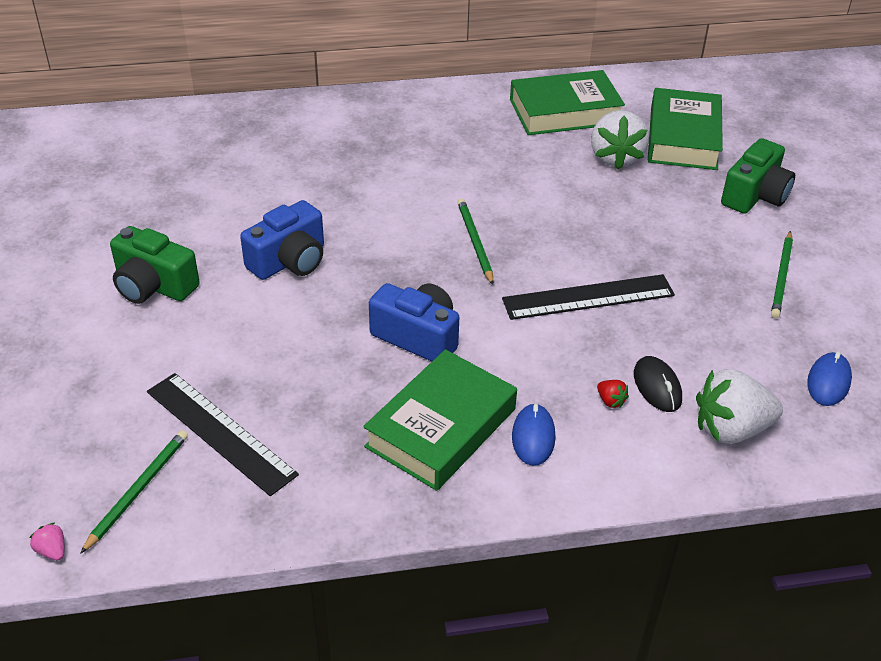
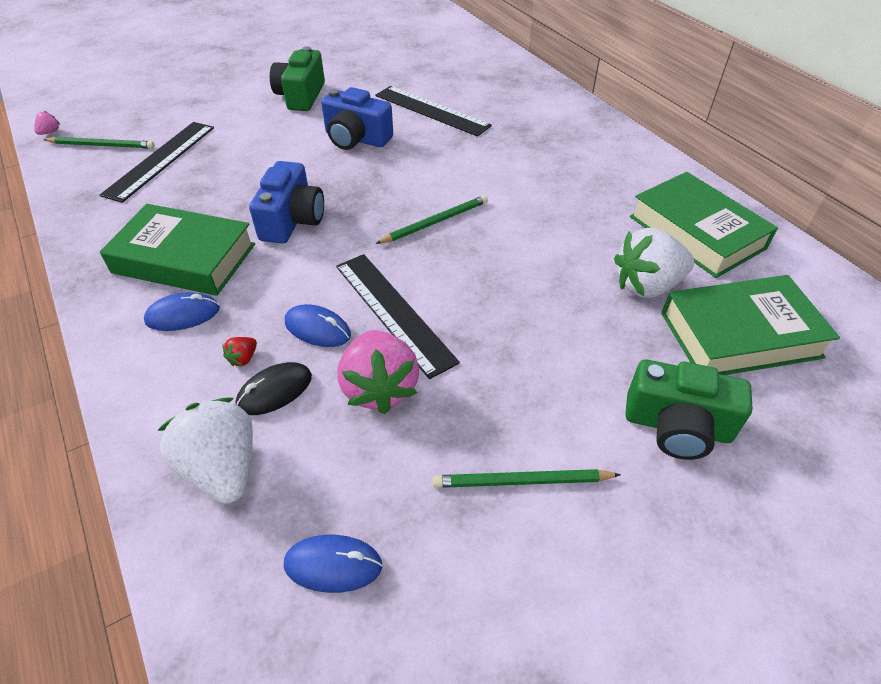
camera: 70 degrees right, 5 degrees up
none -> blue mouse [285,304,351,347]
none -> pink strawberry [337,330,419,414]
none -> black ruler [375,86,492,137]

